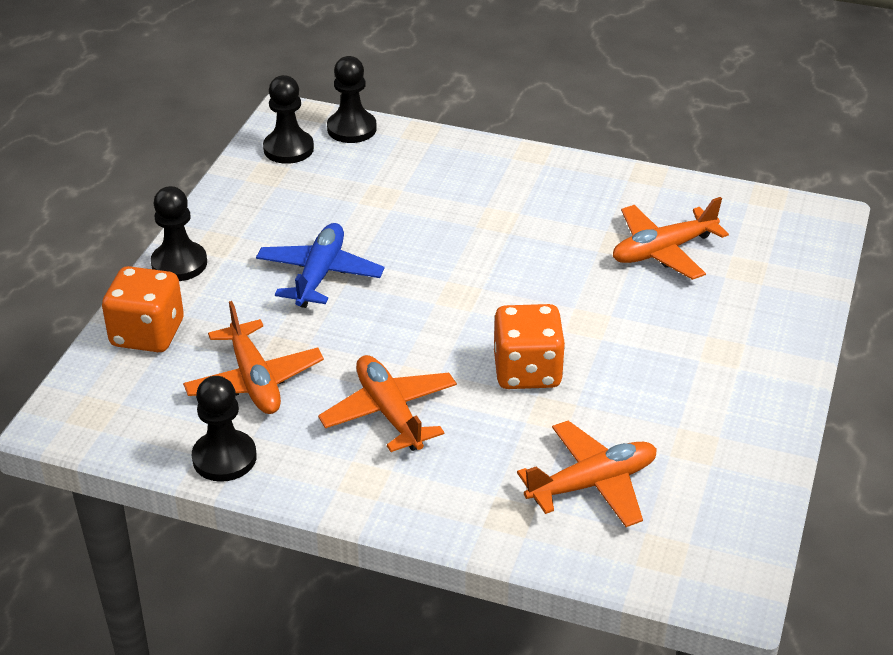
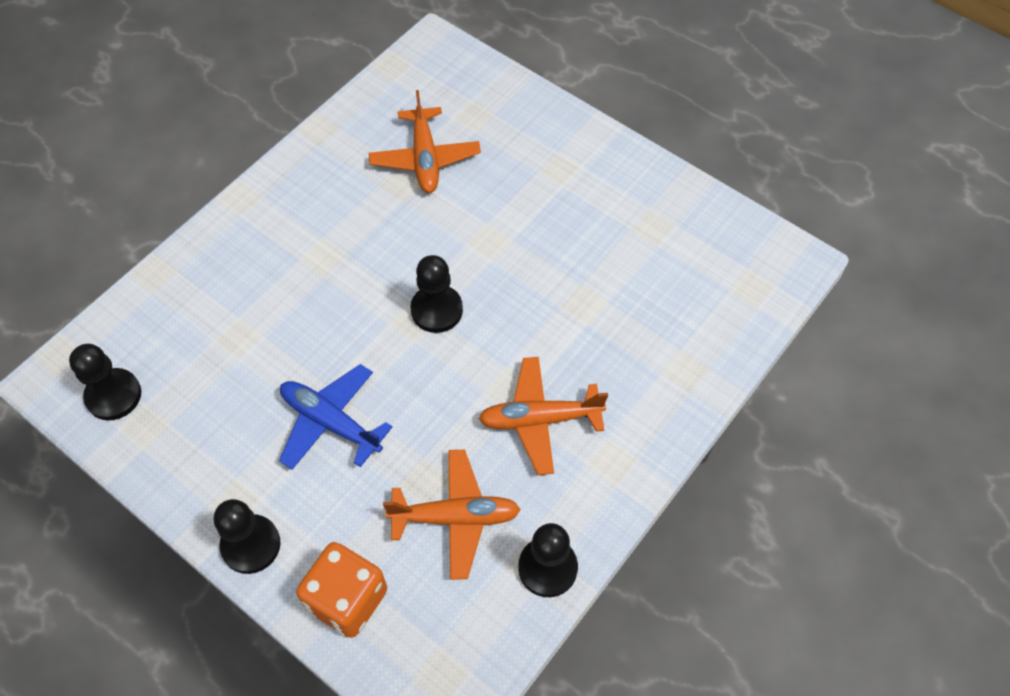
camera: 70 degrees left, 20 degrees up
black pawn [327,56,377,143] -> black pawn moved to [410,255,463,333]
orange dice [494,304,565,389] -> none
orange plane [517,421,657,527] -> none

